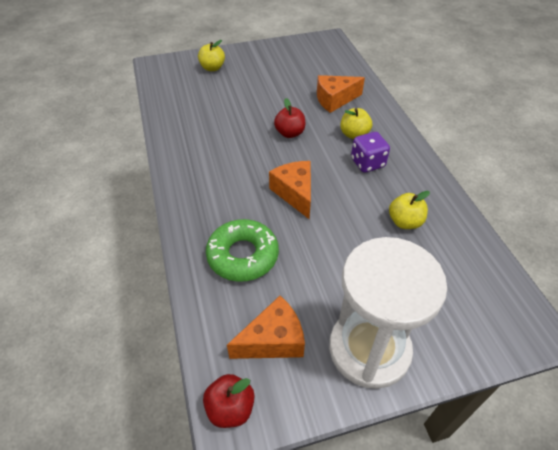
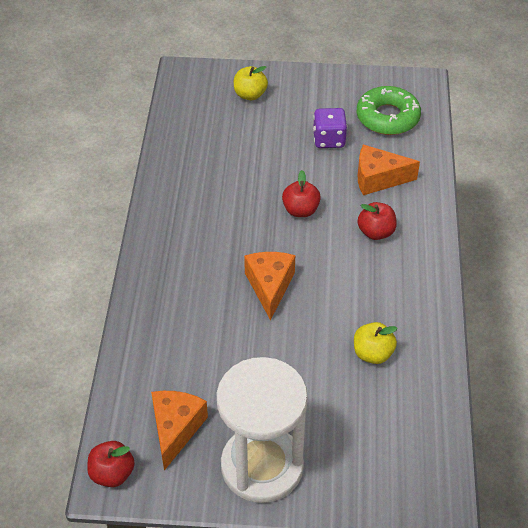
camera: 20 degrees right, 0 degrees up
green donut [206,219,279,282] -> green donut moved to [357,86,421,135]
orange cheese [227,296,305,359] -> orange cheese turned 75 degrees counterclockwise [151,391,208,471]
yellow apple [340,108,372,139] -> red apple [358,202,397,240]
purple dice [351,132,390,173] -> purple dice moved to [313,108,347,148]

